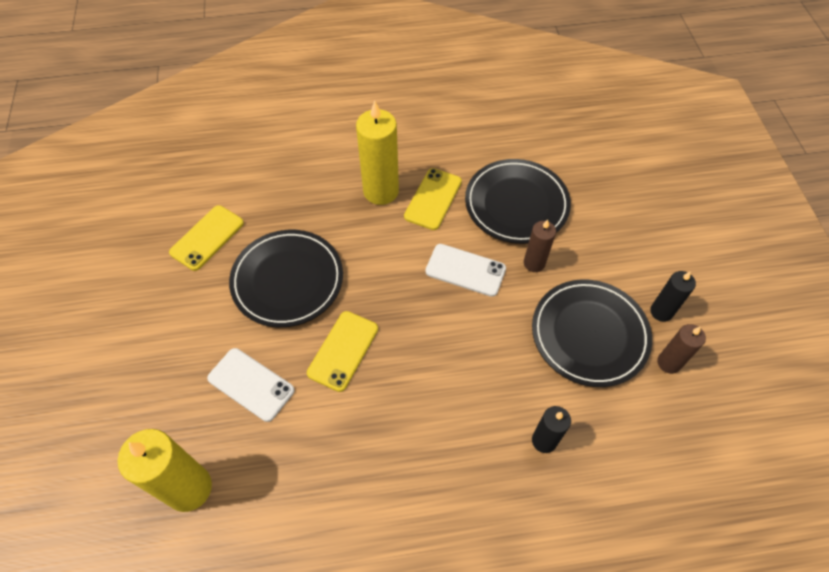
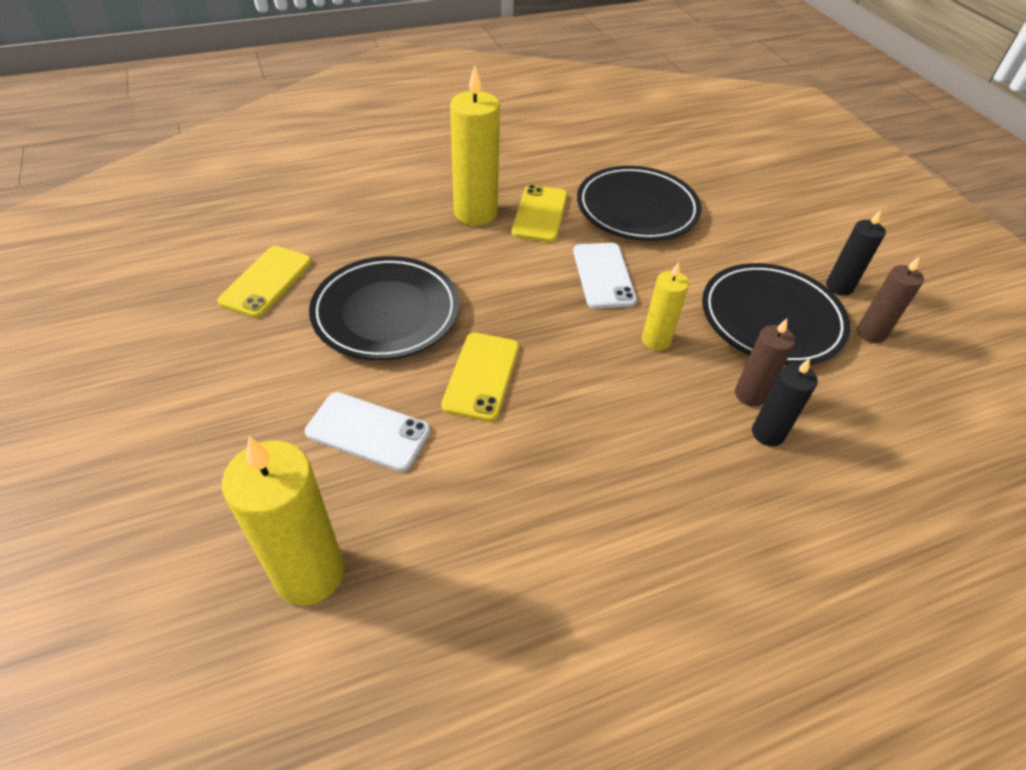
camera: 15 degrees left, 10 degrees down
white phone [425,244,506,297] -> white phone turned 75 degrees clockwise [573,243,637,308]
brown candle [524,219,556,272] -> brown candle moved to [735,318,795,407]
none -> yellow candle [642,262,689,351]

